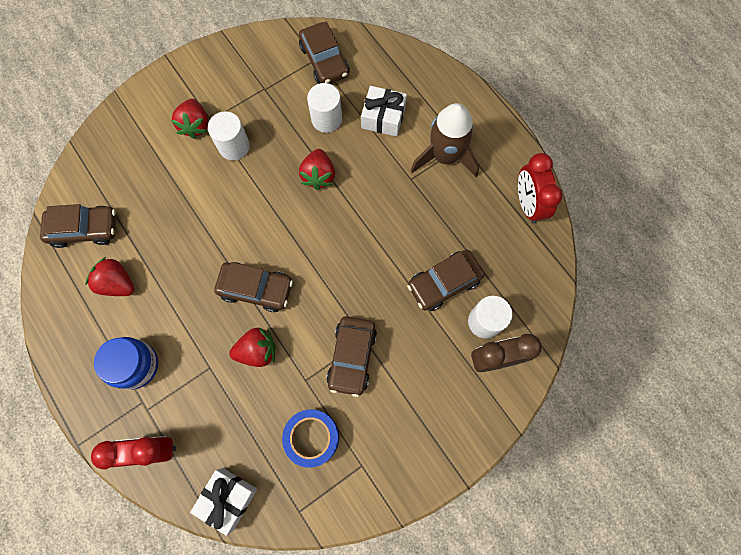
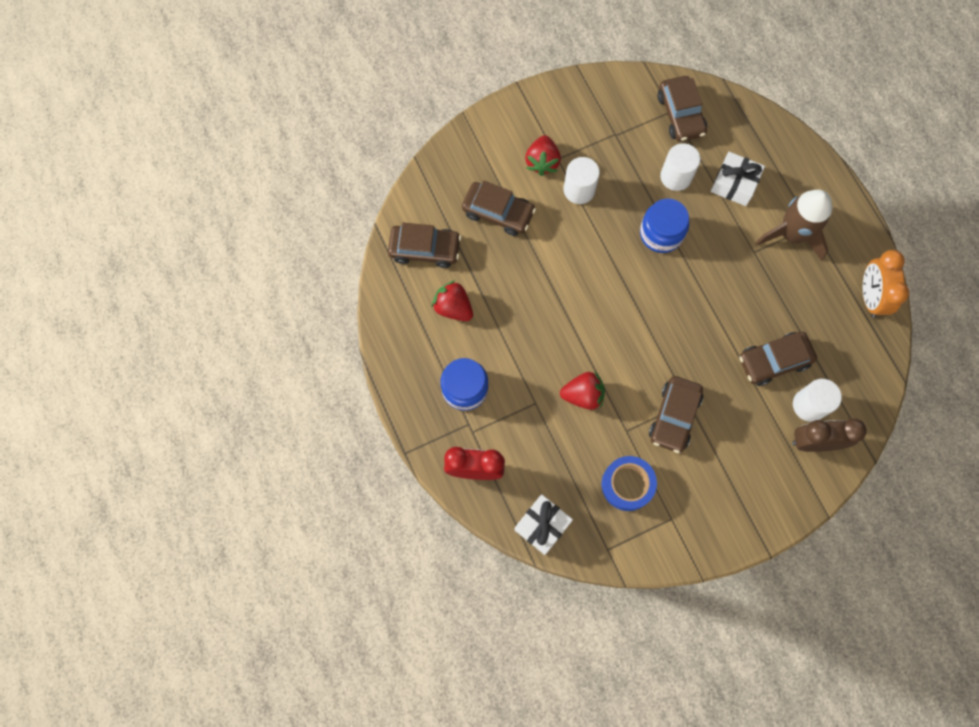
camera: 10 degrees right, 0 degrees up
brown car [214,262,293,312] -> brown car moved to [462,181,536,236]
red strawberry [299,149,335,190] -> blue jar [640,199,689,253]
red clock [518,153,563,224] -> orange clock [863,250,909,318]

